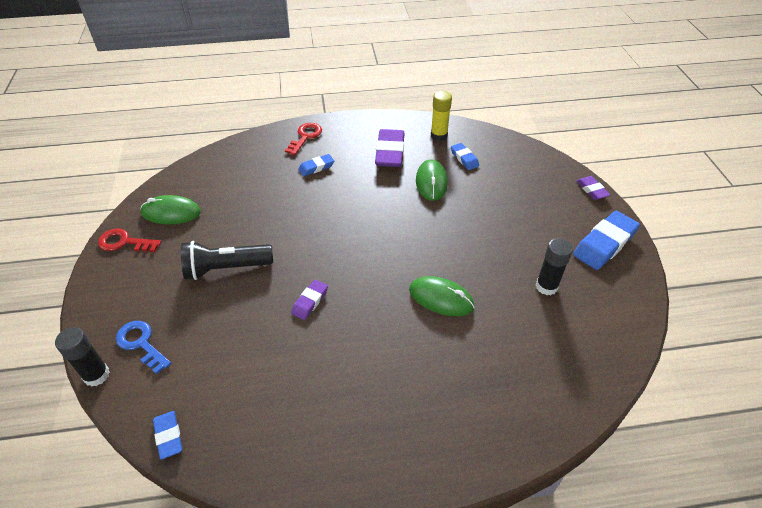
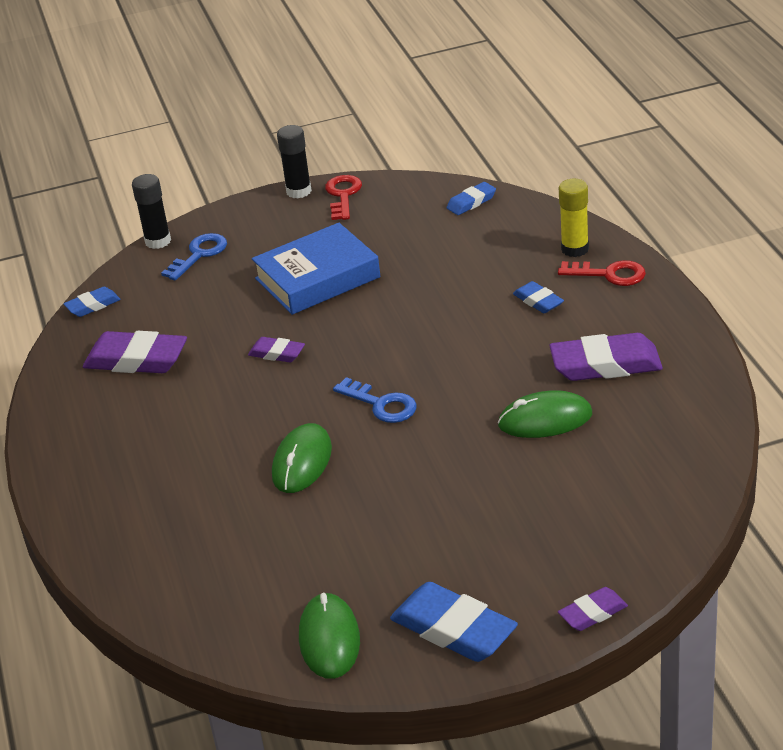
camera: 85 degrees right, 10 degrees down
green mouse [140,195,201,224] -> green mouse moved to [299,592,360,679]
black flashlight [181,241,273,280] -> blue book [252,223,380,315]
yellow glue stick [431,91,452,141] -> yellow glue stick moved to [559,179,589,257]
blue eraser [451,143,479,170] -> blue eraser moved to [447,182,496,215]
black glue stick [536,238,573,295] -> black glue stick moved to [277,125,312,199]
none -> purple eraser [83,331,187,373]
none -> blue key [333,377,417,423]

